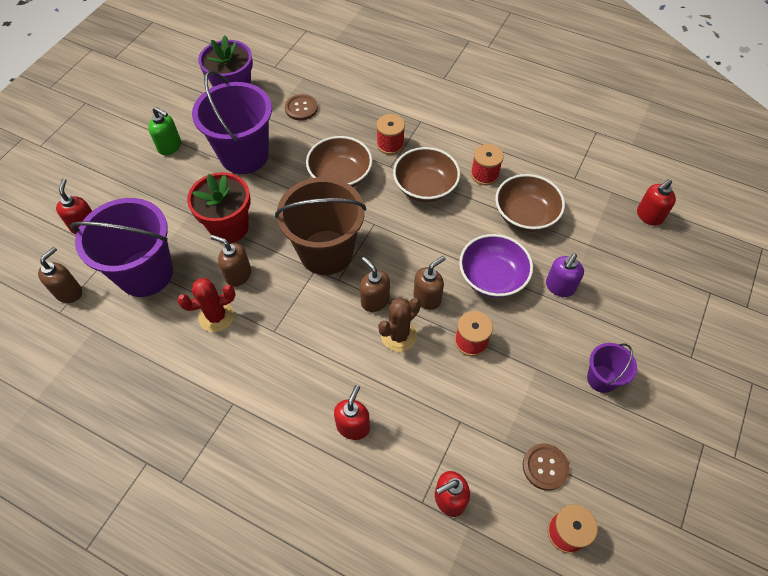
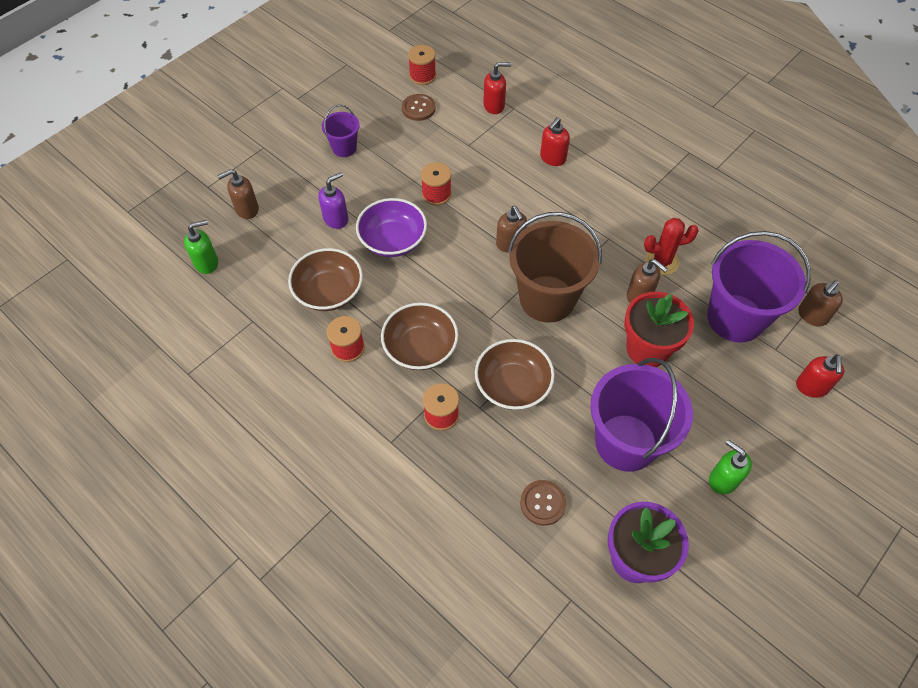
camera: 165 degrees left, 0 degrees up
brown cactus [378,298,421,352] -> none
brown soap dispenser [414,256,446,310] -> brown soap dispenser moved to [217,169,259,219]
red soap dispenser [637,179,676,226] -> green soap dispenser [184,220,218,274]

